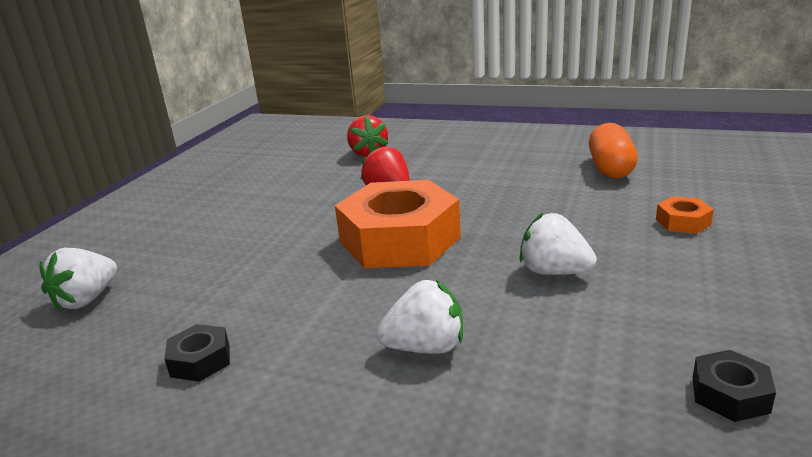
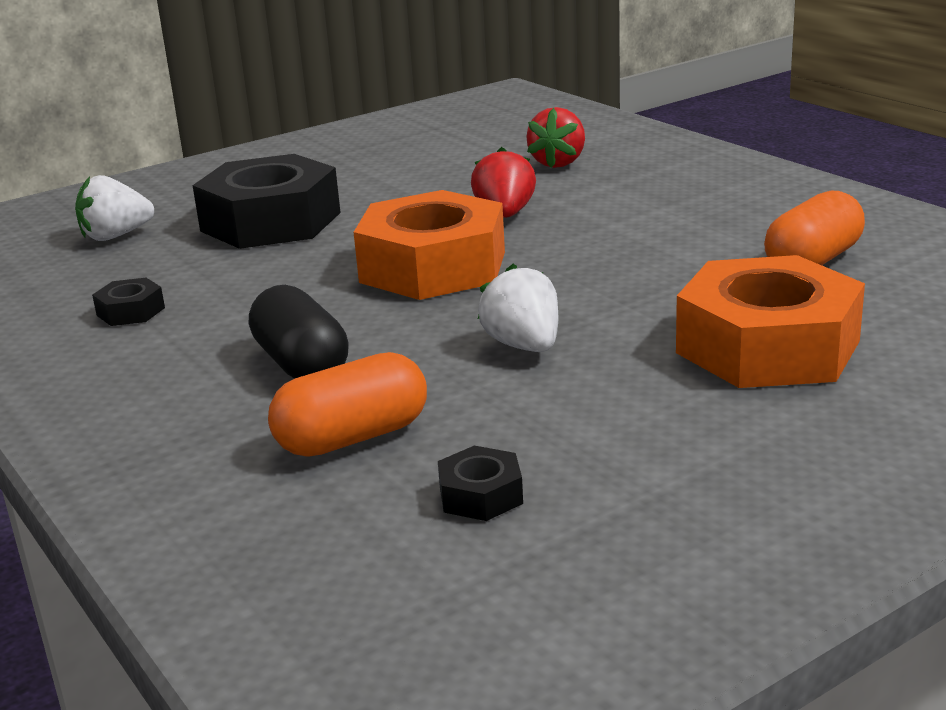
camera: 35 degrees right, 0 degrees up
white strawberry [376,280,463,354] -> black capsule [249,285,349,378]
orange nut [656,196,714,234] -> orange nut [676,255,865,388], size x2.42
none -> black nut [193,154,341,249]
none -> orange capsule [268,352,427,456]

